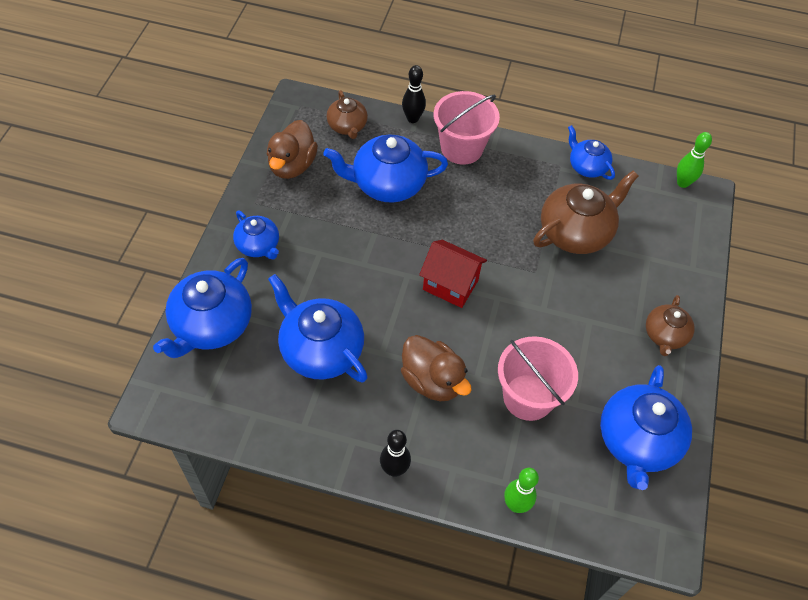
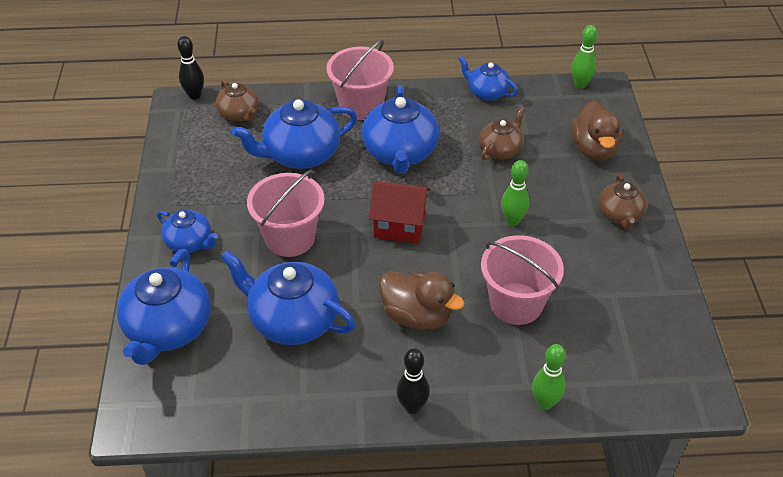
camera: 15 degrees left, 10 degrees down
brown duck [267,120,318,179] -> brown duck moved to [571,101,623,161]
black bowling pin [402,65,426,123] -> black bowling pin moved to [177,36,204,100]
brown teapot [533,171,638,254] -> brown teapot [479,107,525,160], size x0.58
blue teapot [600,365,692,490] -> blue teapot moved to [361,86,439,174]
none -> pink bucket [247,170,325,257]
none -> green bowling pin [501,160,529,226]

